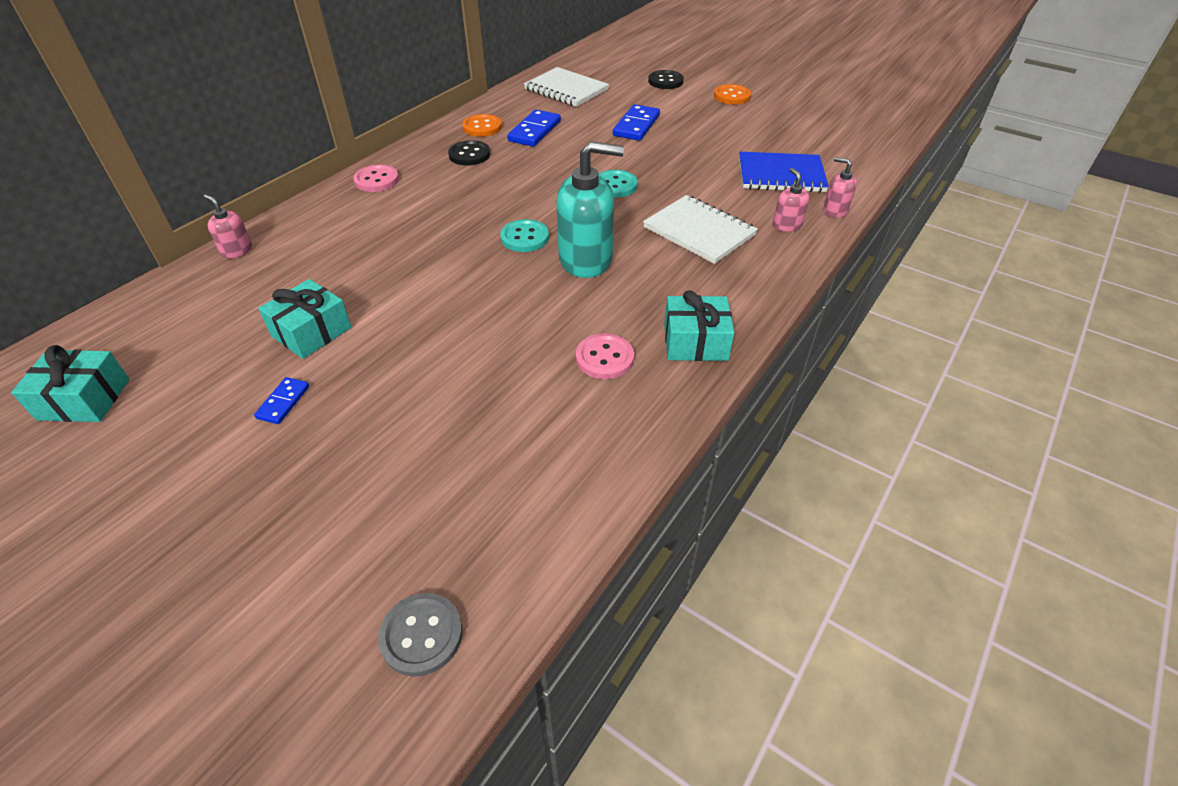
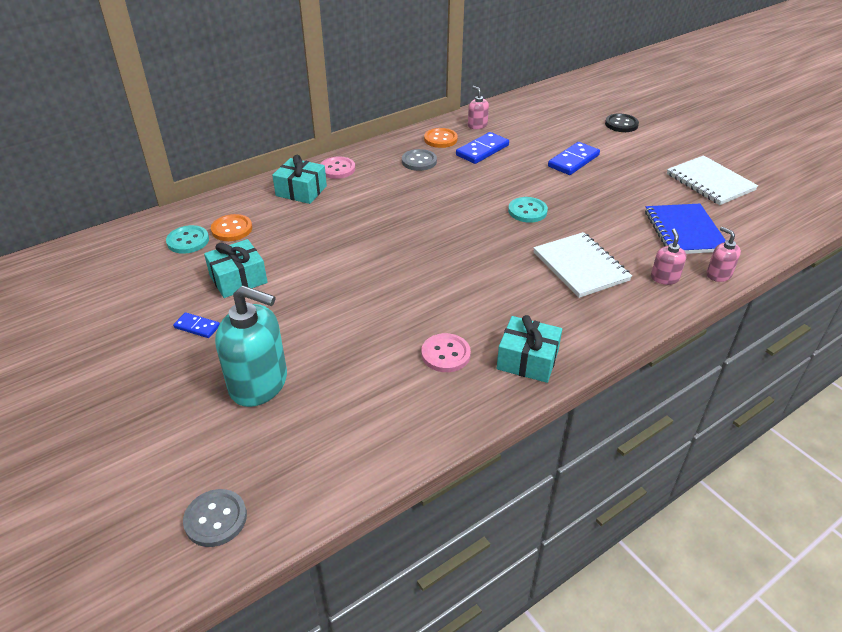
camera: 20 degrees right, 5 degrees down
turquoise gift [11,345,130,422] -> turquoise gift moved to [272,155,327,204]
pink soap dispenser [204,194,252,258] -> pink soap dispenser moved to [468,86,489,129]
blue domino [254,377,309,424] -> blue domino turned 75 degrees clockwise [173,312,220,338]
black button [448,140,490,166] -> grey button [402,149,437,171]
turquoise button [500,219,549,252] -> turquoise button moved to [166,225,209,254]
white notebook [524,67,609,107] -> white notebook moved to [667,155,758,205]
turquoise soap dispenser [556,141,624,278] -> turquoise soap dispenser moved to [215,285,287,407]
orange button [714,84,751,105] -> orange button moved to [211,214,252,241]
blue notebook [739,152,829,192] -> blue notebook turned 60 degrees clockwise [645,204,726,254]

